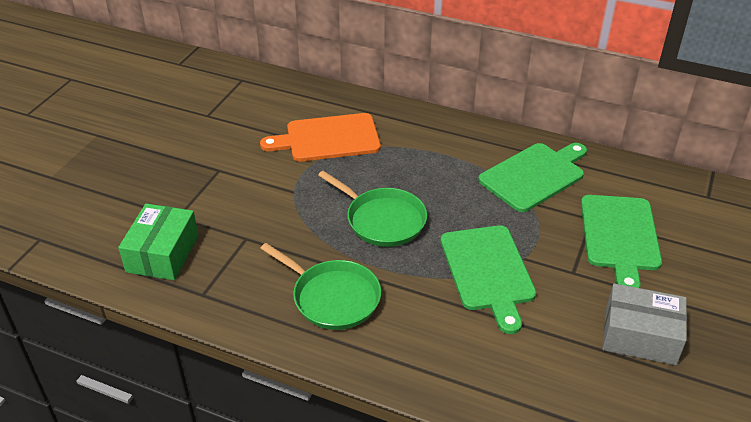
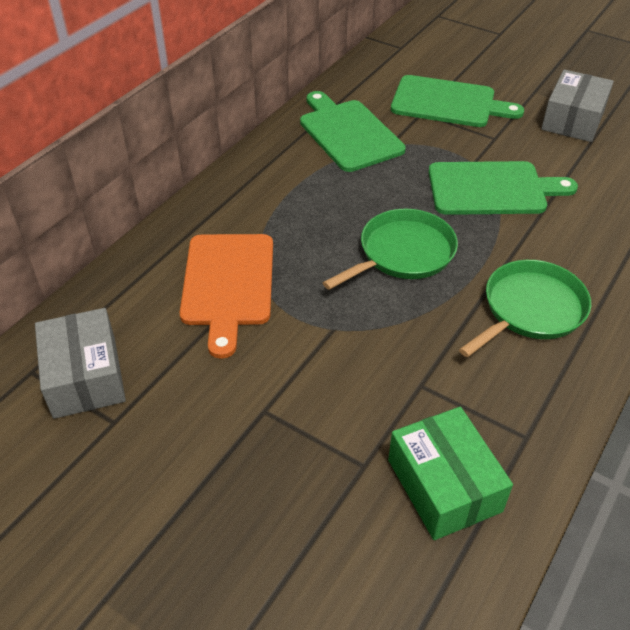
camera: 80 degrees left, 5 degrees up
green box [118,204,198,280] -> green box turned 45 degrees clockwise [388,407,513,540]
none -> grey box [35,308,126,419]

